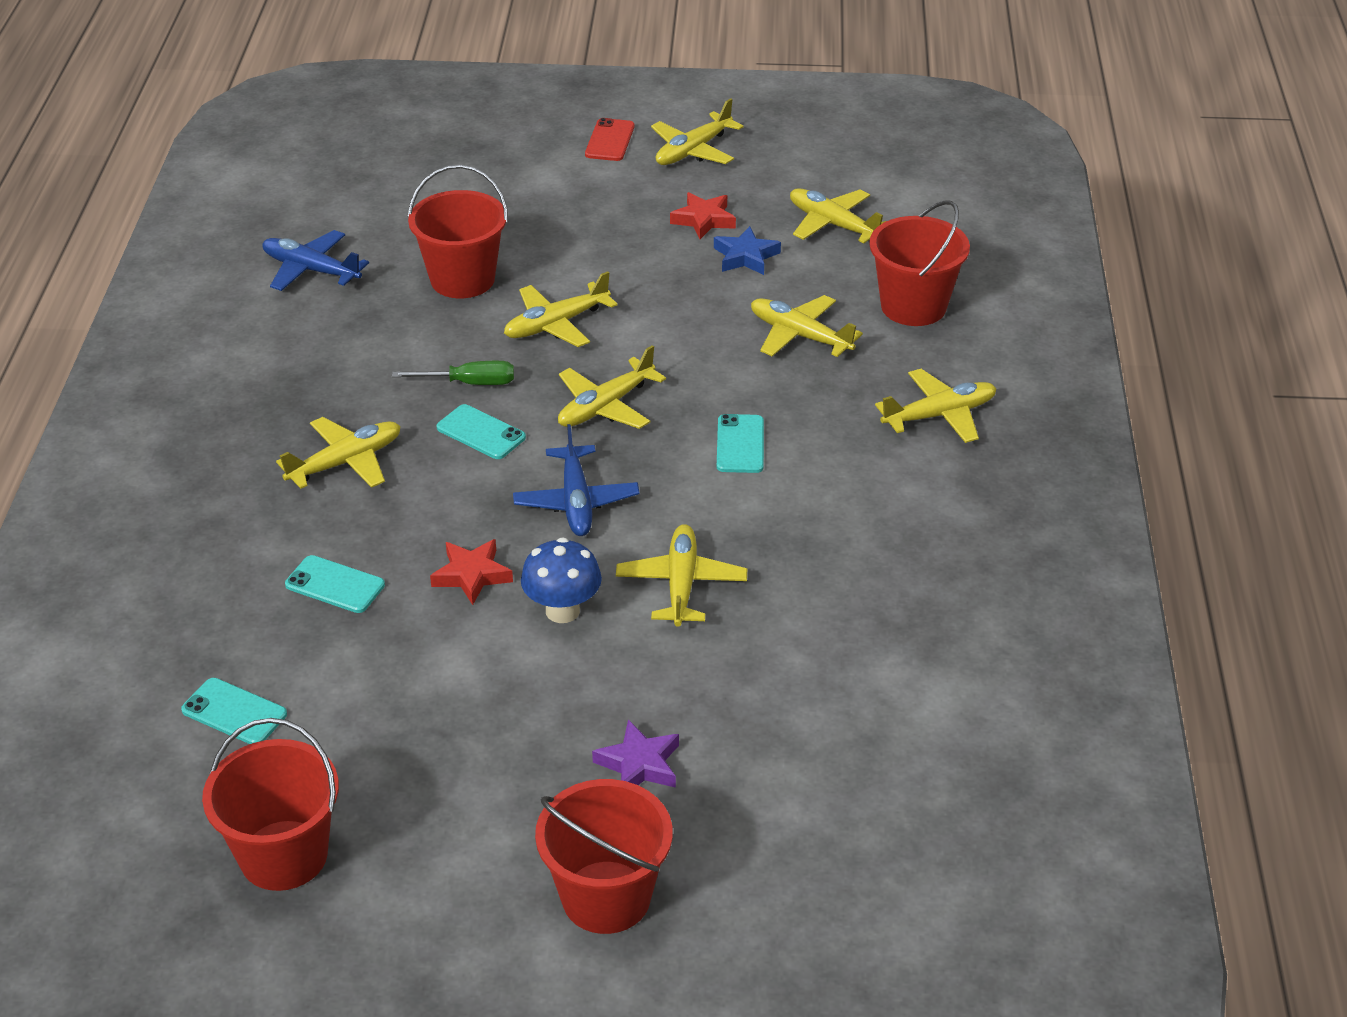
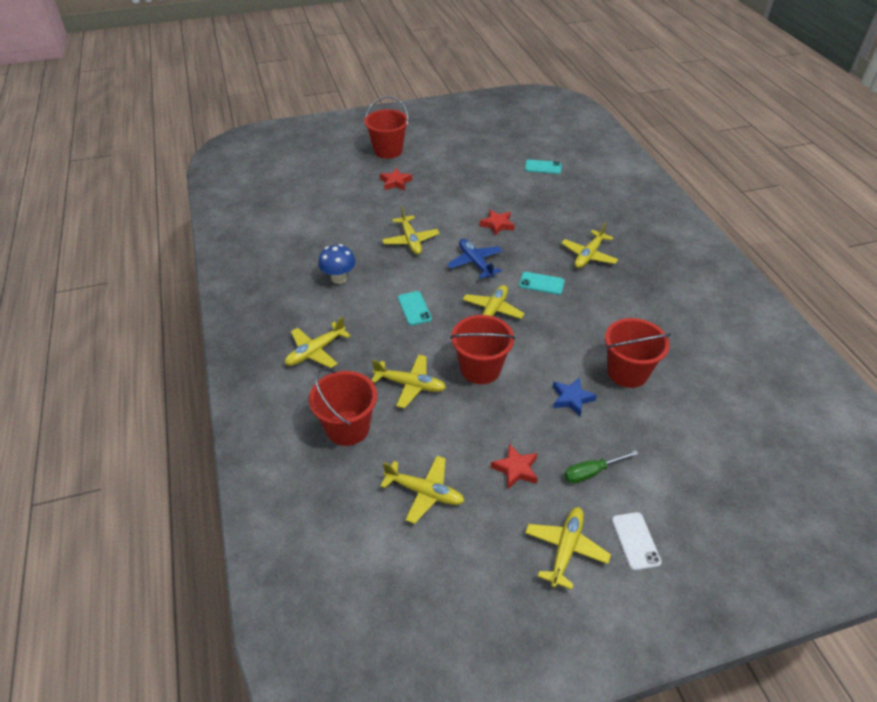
camera: 160 degrees right, 5 degrees up
red bucket [202,718,339,891] -> red bucket moved to [450,315,515,384]
blue plane [262,230,369,291] -> none
turquoise phone [285,555,385,613] -> none
green screwdriver [392,361,514,385] -> green screwdriver moved to [564,450,639,483]
yellow plane [504,272,617,347] -> none
blue mushroom [521,538,602,623] -> blue mushroom moved to [318,244,356,284]
red phone [585,118,635,161] -> white phone [612,512,661,571]
purple star [592,719,679,788] -> red star [380,168,412,191]
blue star [714,226,781,275] -> blue star moved to [553,377,597,416]

